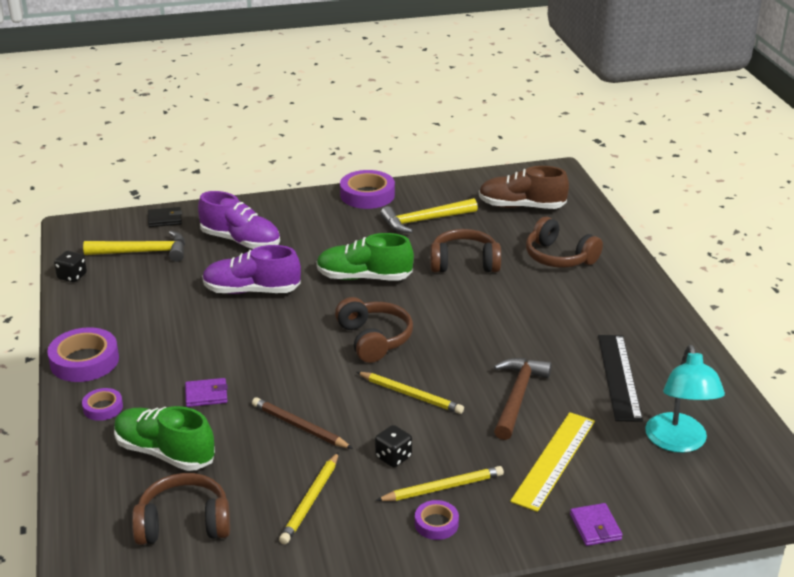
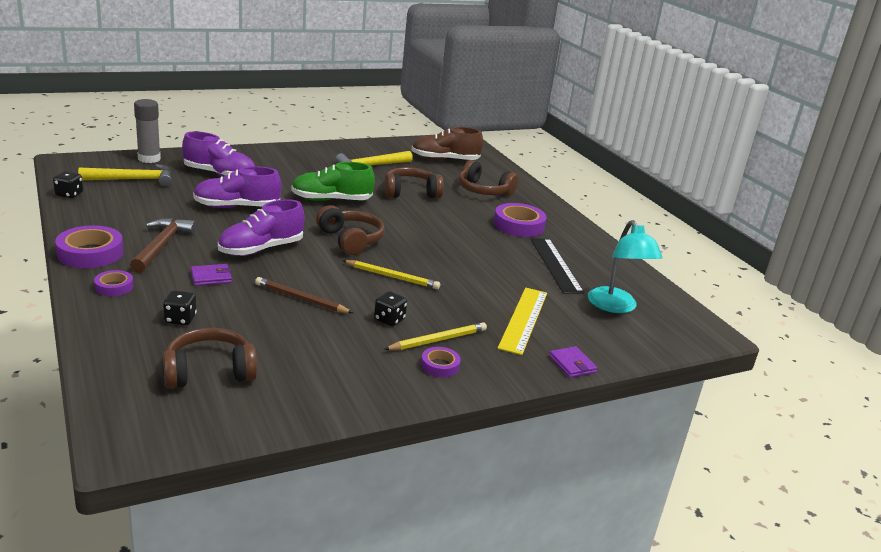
camera: 15 degrees left, 5 degrees down
green shoe [114,406,215,471] -> black dice [163,290,197,325]
black wallet [148,207,182,227] -> grey glue stick [134,99,161,163]
yellow pencil [279,452,339,544] -> none
purple tape [340,170,395,209] -> purple tape moved to [494,203,547,237]
brown hammer [494,358,552,440] -> brown hammer moved to [130,218,197,273]
none -> purple shoe [218,199,304,256]

